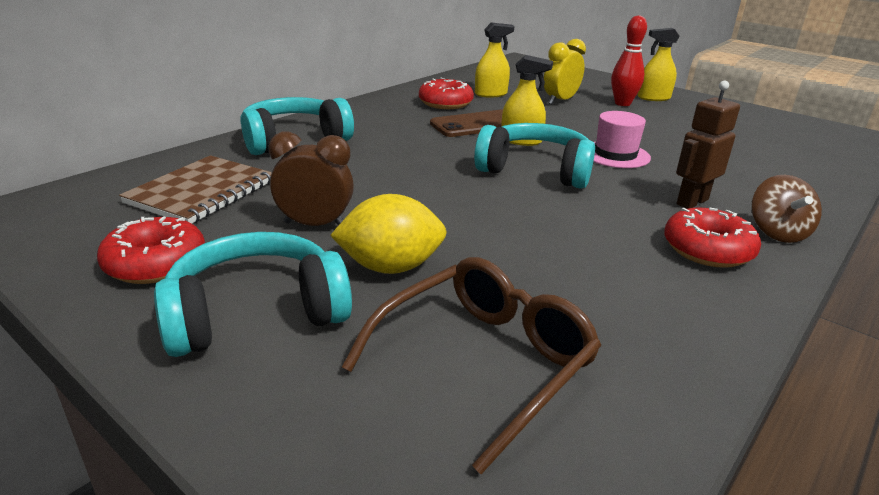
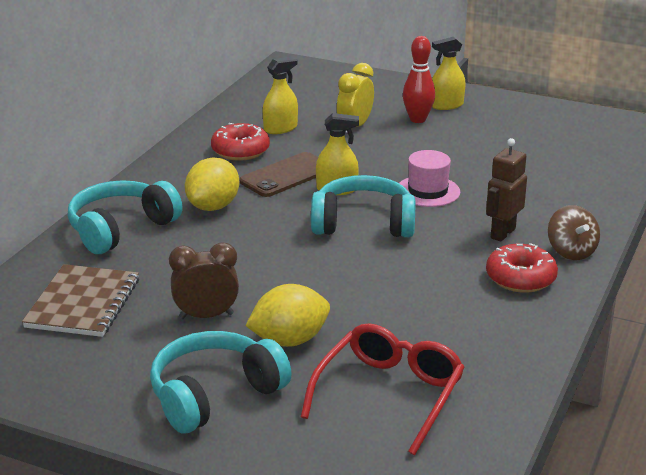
camera: 15 degrees left, 0 degrees up
red donut [97,216,205,284] -> none
brown glasses [342,257,601,474] -> red glasses [301,323,465,455]
none -> yellow lemon [185,158,239,211]

